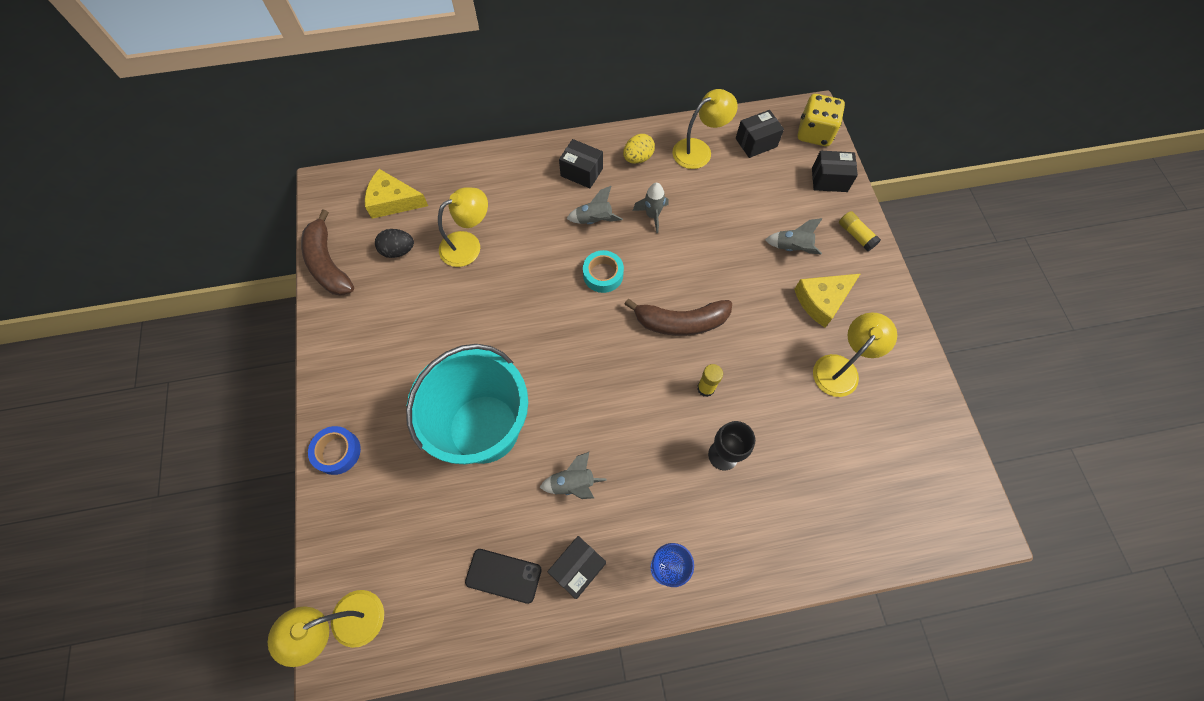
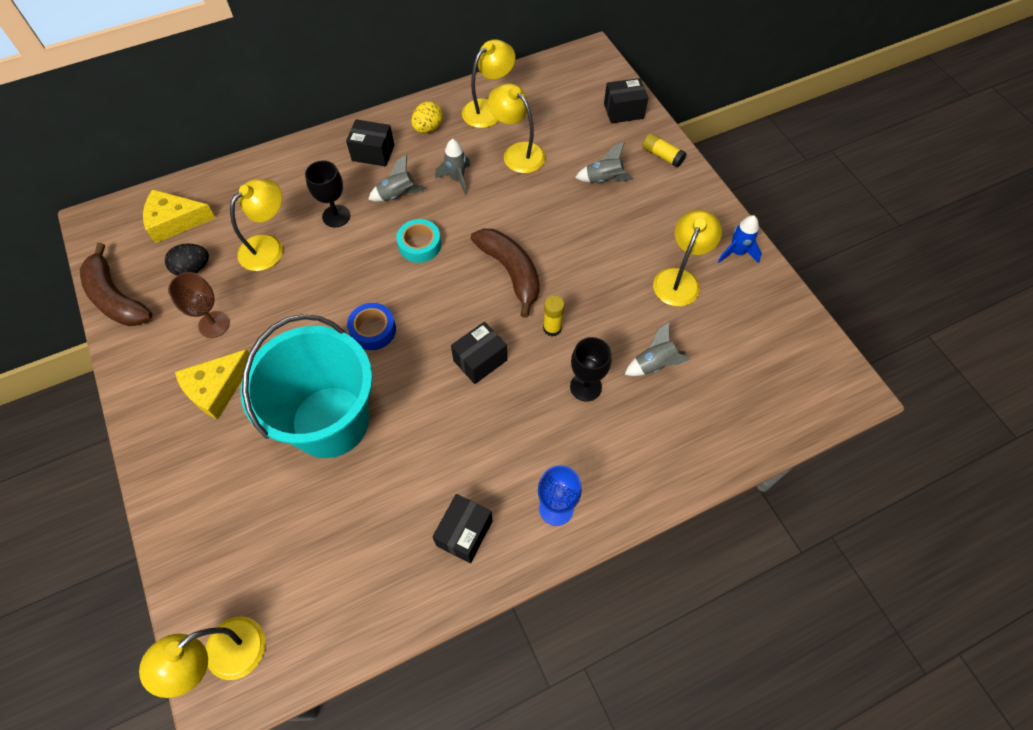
camera: 15 degrees left, 5 degrees down
blue tape [308,426,361,475] -> blue tape moved to [347,303,396,350]
black phone [465,549,542,604] -> none
grey rocket [540,452,607,499] -> grey rocket moved to [625,322,691,376]
brown banana [624,299,732,336] -> brown banana turned 105 degrees counterclockwise [471,229,540,318]
black box [736,110,784,158] -> black box moved to [451,322,507,384]
yellow cheese [794,274,860,327] -> yellow cheese moved to [175,349,249,420]
yellow dice [798,94,845,146] -> none
none -> brown goblet [168,272,230,338]
none -> black goblet [305,160,350,227]
none -> yellow lamp [488,83,545,173]
none -> blue rocket [718,215,762,263]

